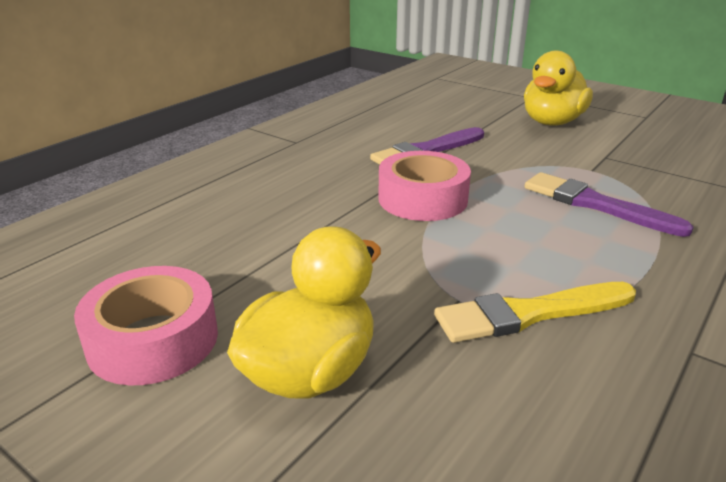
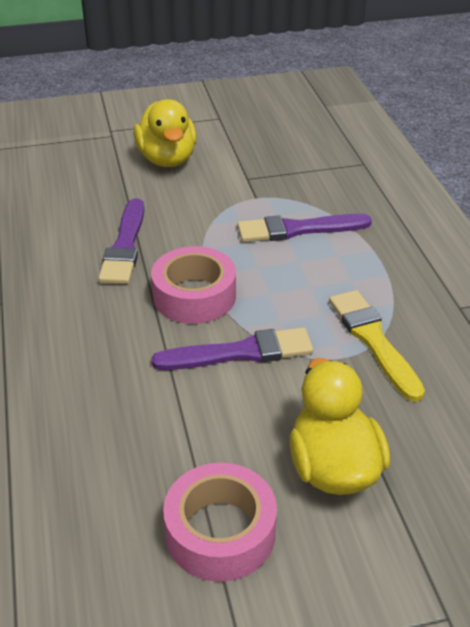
camera: 50 degrees left, 10 degrees up
yellow brush [434,282,636,343] -> yellow brush turned 135 degrees clockwise [329,290,425,402]
none -> purple brush [151,327,313,370]

